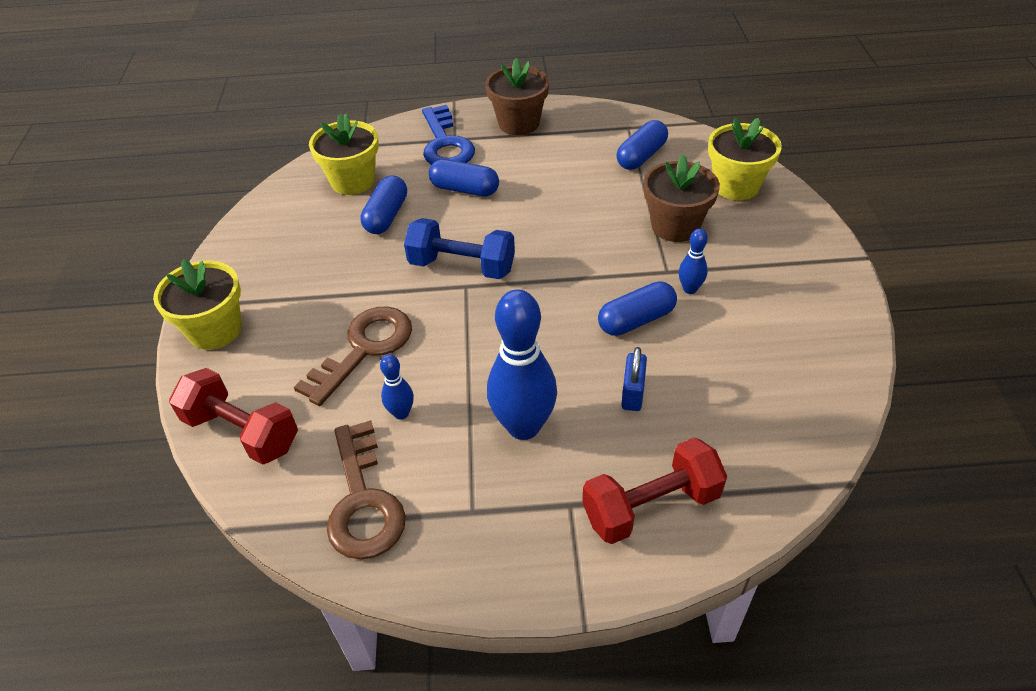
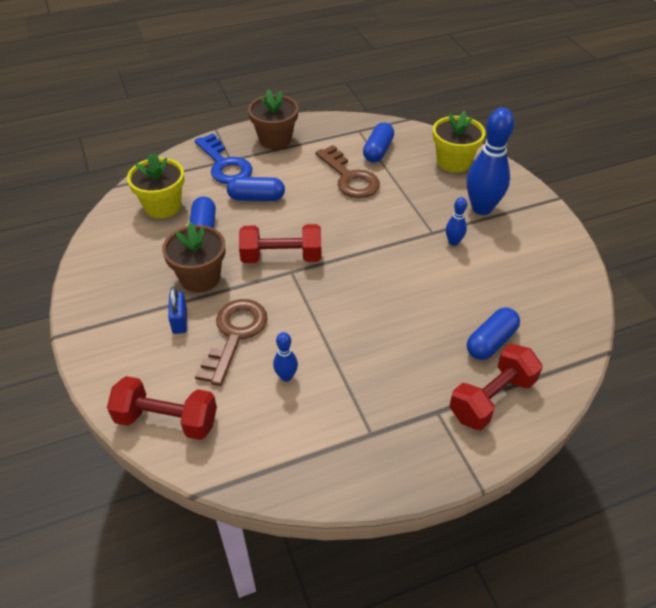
camera: 20 degrees left, 0 degrees up
yellow flower pot [153,259,242,350] -> none
brown key [327,420,406,560] -> brown key moved to [316,145,380,198]
blue dumbbell [404,218,515,279] -> red dumbbell [239,224,321,263]
blue bowling pin [487,289,557,440] -> blue bowling pin moved to [467,108,514,215]
blue capsule [598,281,677,336] -> blue capsule moved to [467,307,520,360]
blue padlock [621,347,647,411] -> blue padlock moved to [168,287,187,334]
brown flower pot [644,154,720,242] -> brown flower pot moved to [162,222,225,293]

